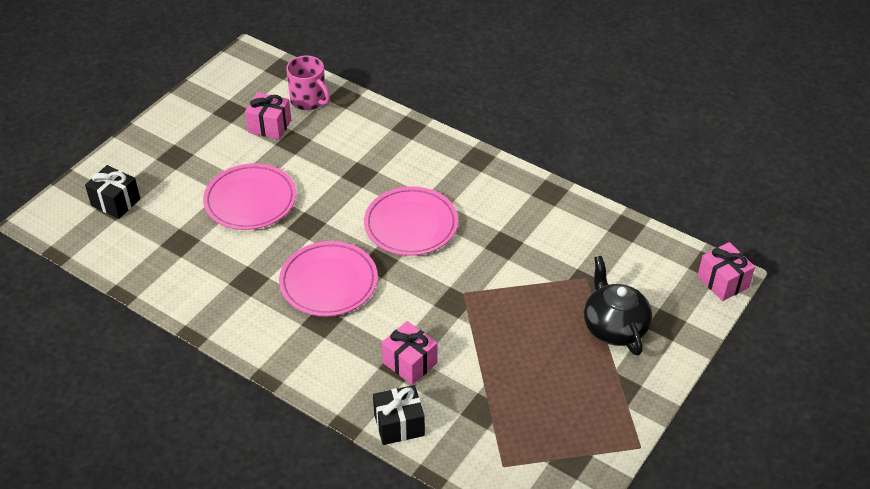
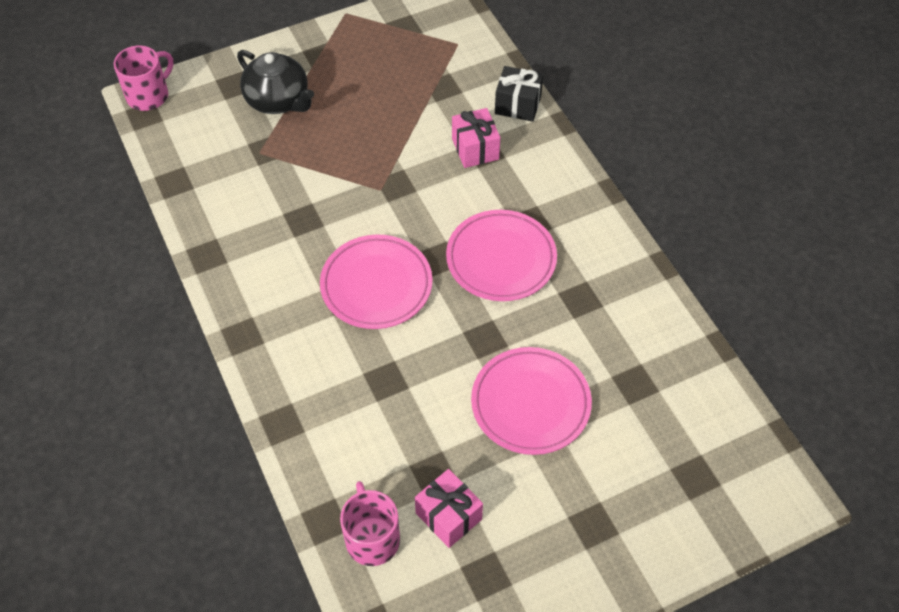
camera: 150 degrees left, 10 degrees up
black gift [85,165,140,219] -> none
black teapot [584,256,652,356] -> black teapot turned 60 degrees counterclockwise [237,50,314,114]
pink gift [698,242,755,301] -> pink mug [114,46,173,111]

